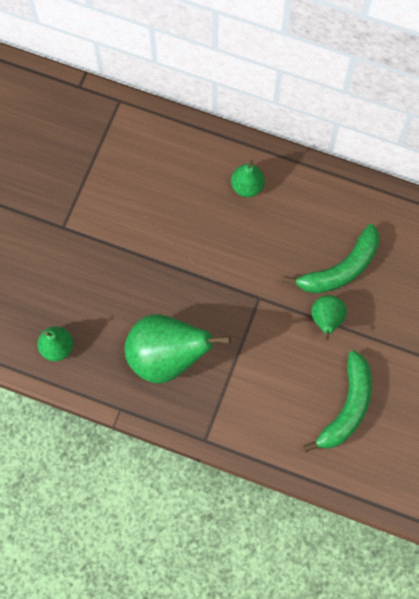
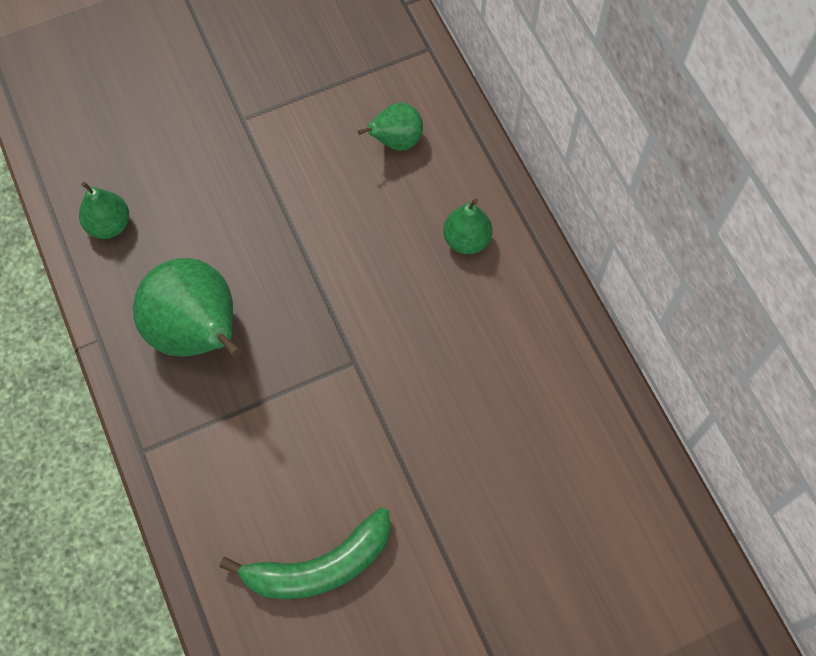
camera: 45 degrees right, 5 degrees down
green banana [283,224,379,294] -> none
green pear [311,295,347,341] -> green pear moved to [358,102,423,151]

